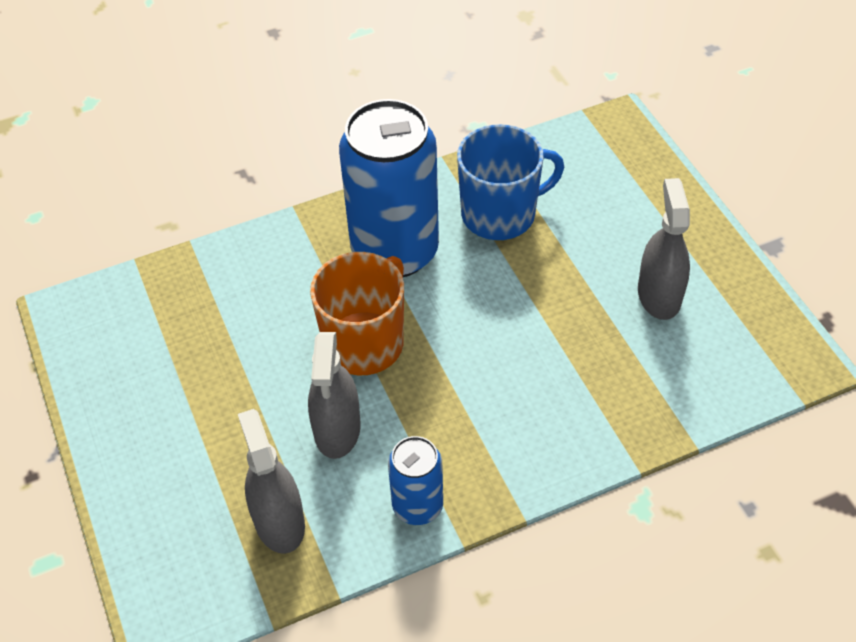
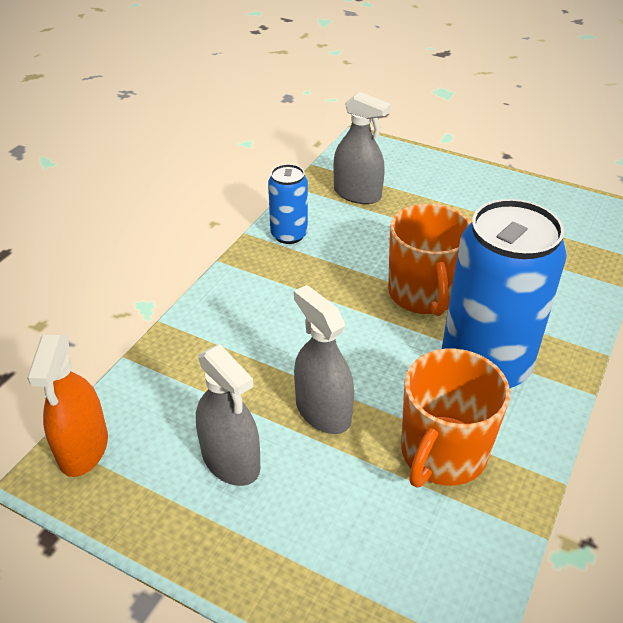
camera: 140 degrees right, 10 degrees down
grey spray bottle [308,332,360,459] -> grey spray bottle moved to [294,285,354,434]
blue mug [457,124,564,240] -> orange mug [401,349,510,488]
none -> orange spray bottle [27,335,108,477]

